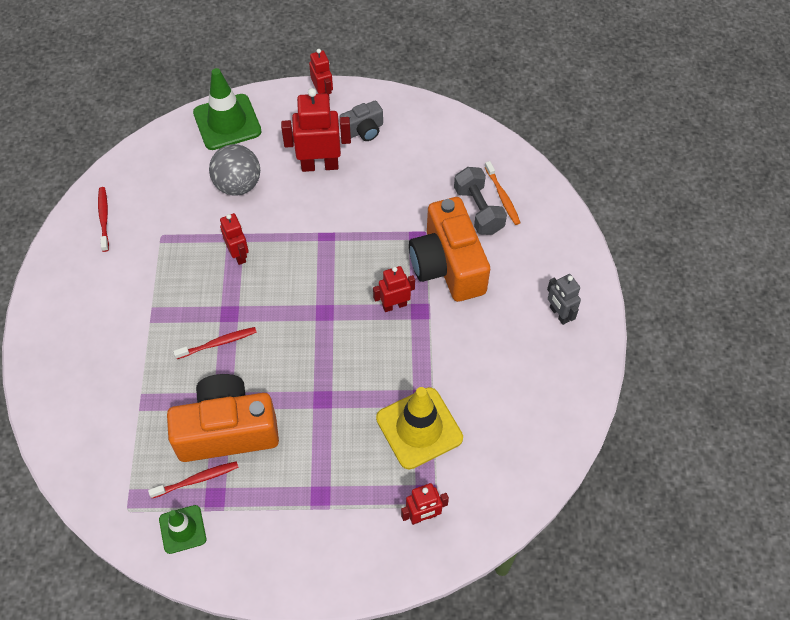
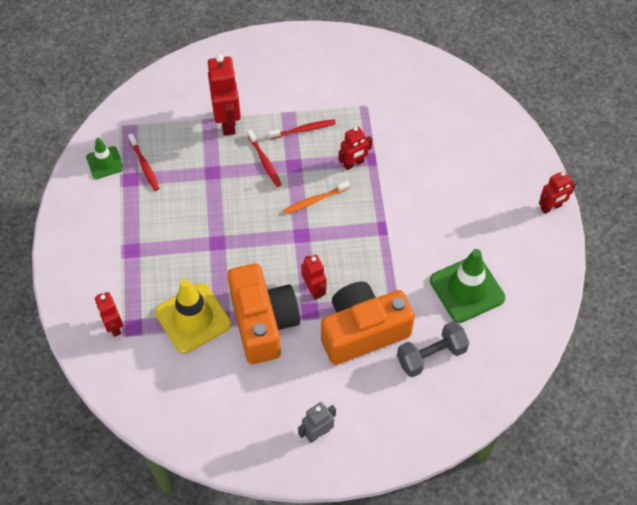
camera: 85 degrees right, 0 degrees up
red toothbrush [98,187,109,252] -> red toothbrush moved to [268,119,336,139]
orange camera [167,374,279,462] -> orange camera moved to [227,263,300,364]
green traffic cone [193,68,262,150] -> green traffic cone moved to [430,249,505,323]
grey ball [209,144,260,196] -> none
red robot [281,88,351,172] -> red robot moved to [208,54,241,136]
grey camera [339,101,383,141] -> none
orange toothbrush [485,161,521,225] -> orange toothbrush moved to [283,181,350,214]

